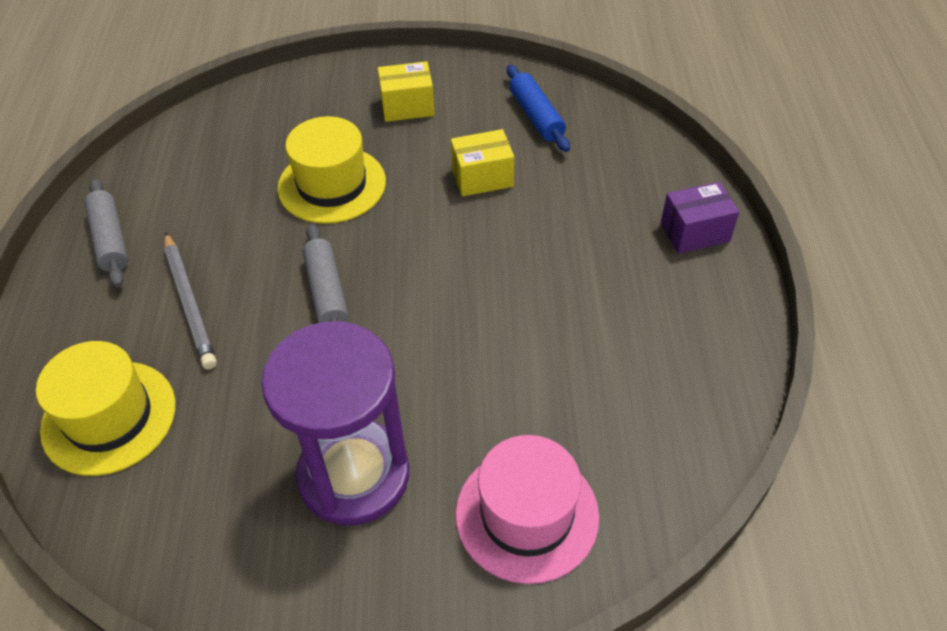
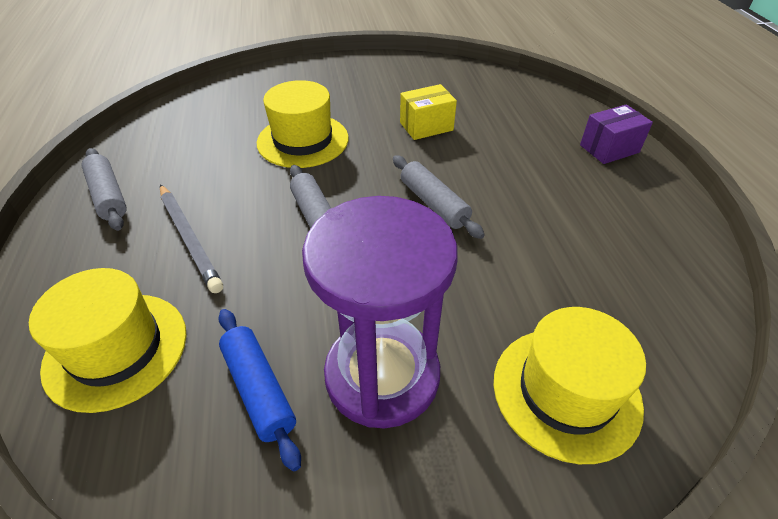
camera: 10 degrees left, 5 degrees down
yellow box [378,61,435,122] -> none
pink hat [455,435,599,584] -> yellow hat [494,307,646,464]
blue rolling pin [507,65,570,152] -> blue rolling pin moved to [219,309,301,471]
none -> grey rolling pin [393,155,485,239]

